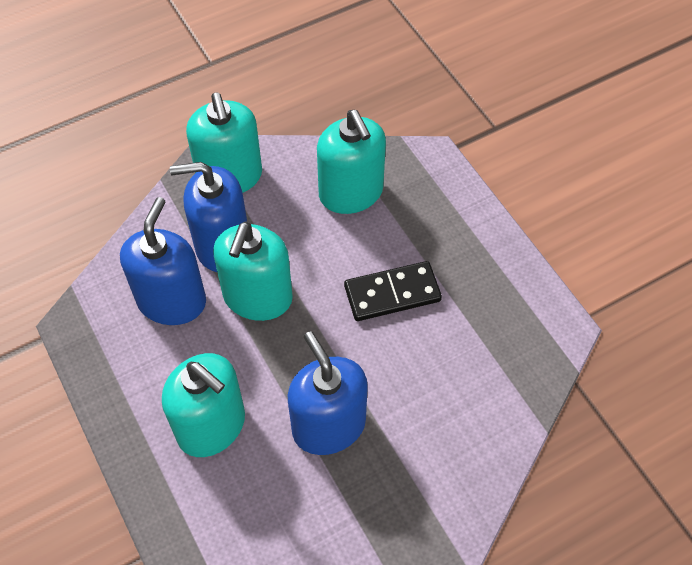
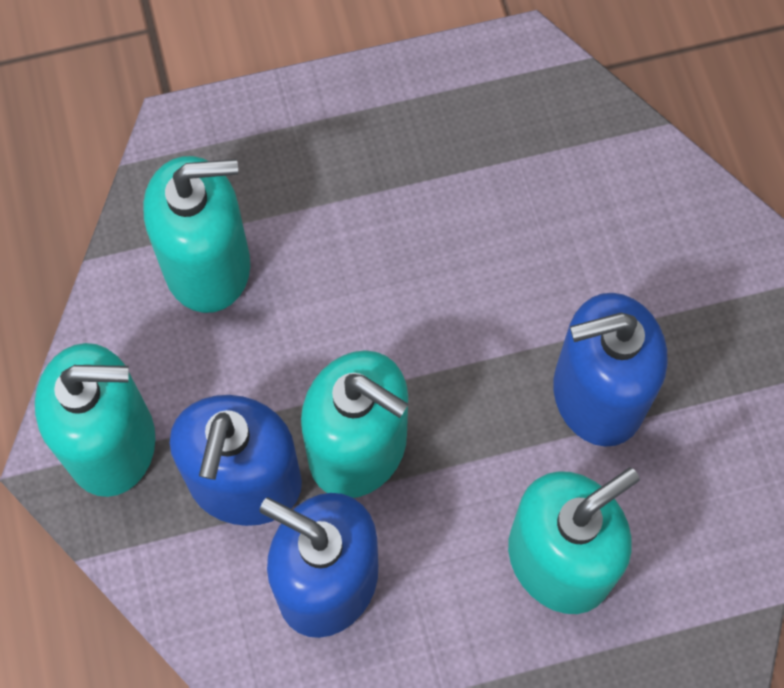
camera: 75 degrees left, 10 degrees up
black domino [344,261,442,321] -> none

